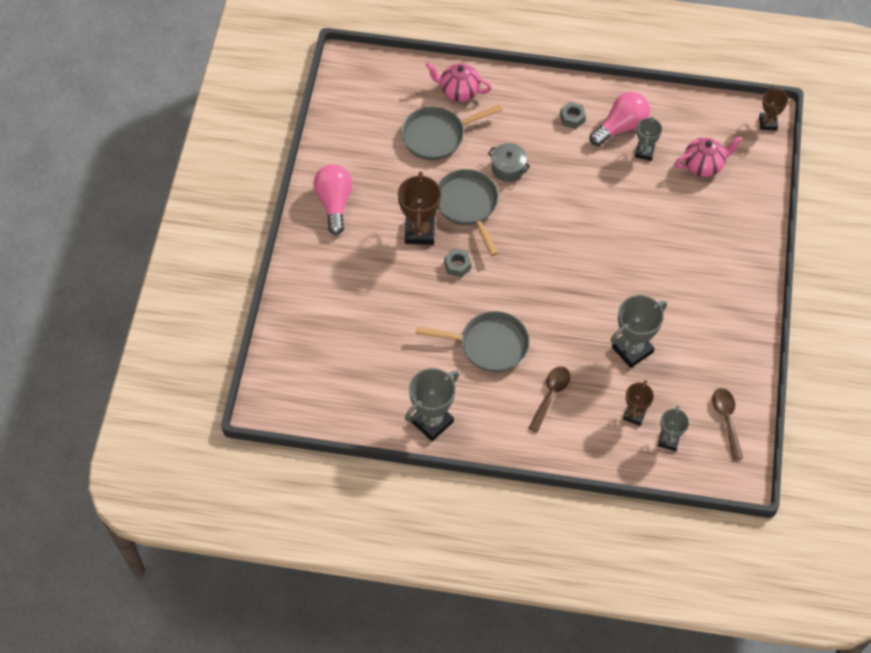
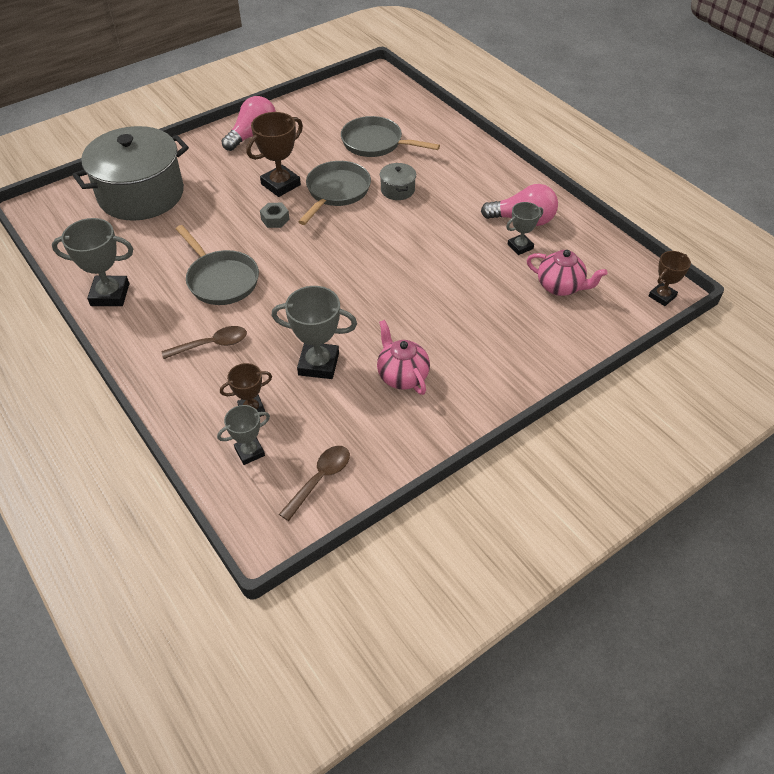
camera: 45 degrees right, 10 degrees down
pink teapot [426,62,492,102] -> pink teapot moved to [377,320,430,395]
grey nut [560,102,586,129] -> none
none -> grey pot [72,126,189,221]

